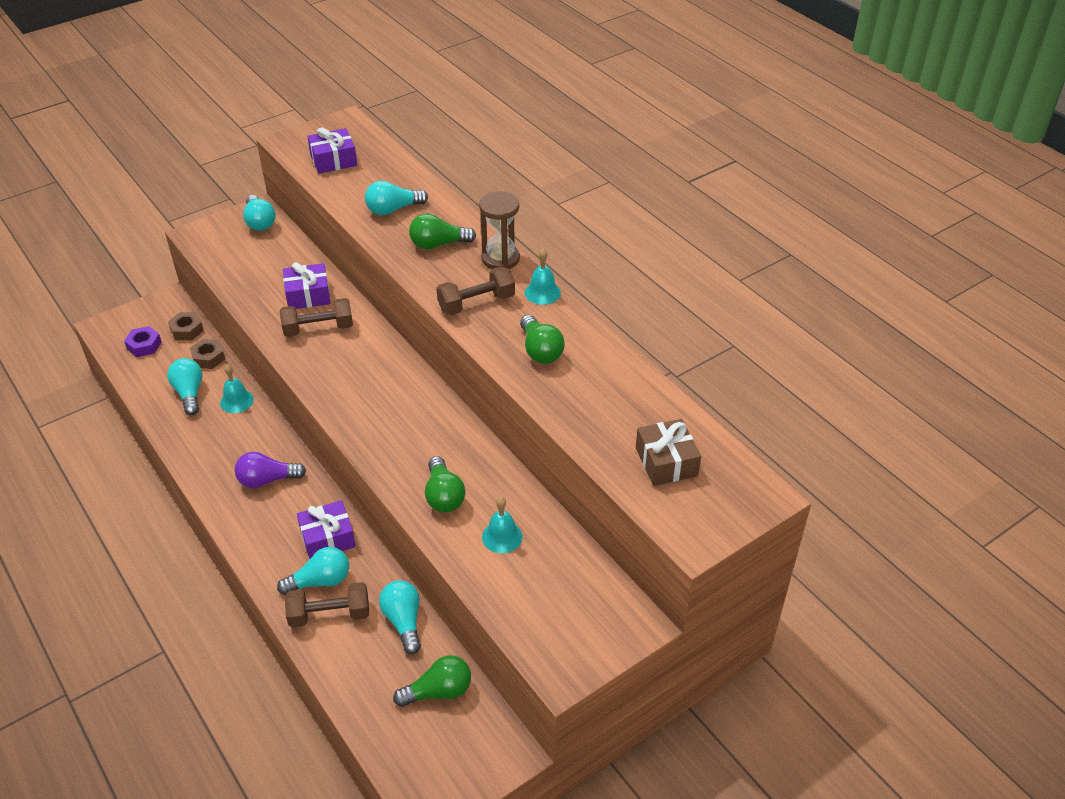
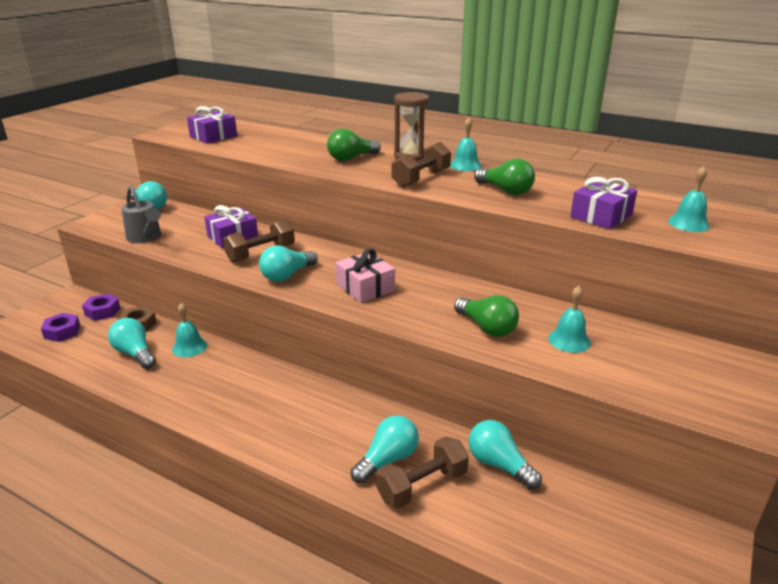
camera: 25 degrees left, 15 degrees down
brown nut [168,312,204,340] -> purple nut [82,294,120,321]
purple light bulb [235,452,306,488] -> none
purple gift [297,500,356,559] -> purple gift moved to [570,177,637,229]
turquoise light bulb [365,181,428,215] -> turquoise light bulb moved to [259,245,318,282]
green light bulb [393,655,471,707] -> none
brown gift [636,419,701,486] -> turquoise bell [668,166,710,232]
none -> grey watering can [121,186,161,243]
none -> pink gift [336,248,395,303]

